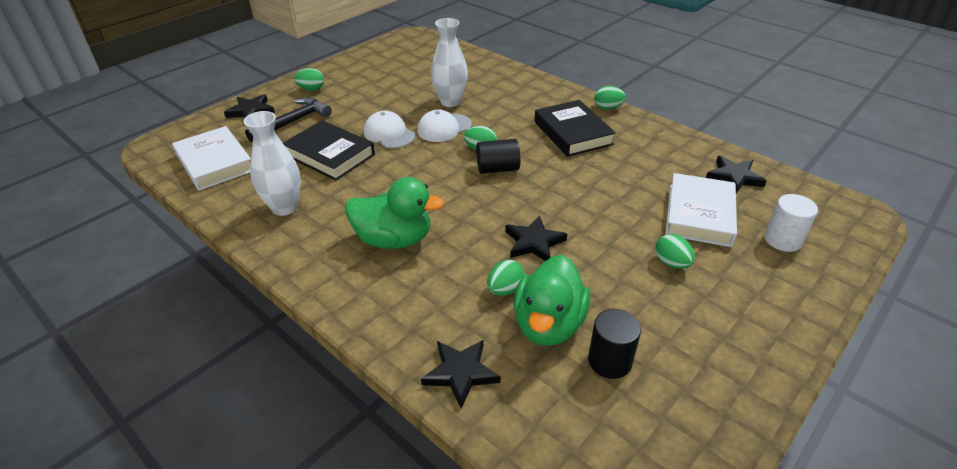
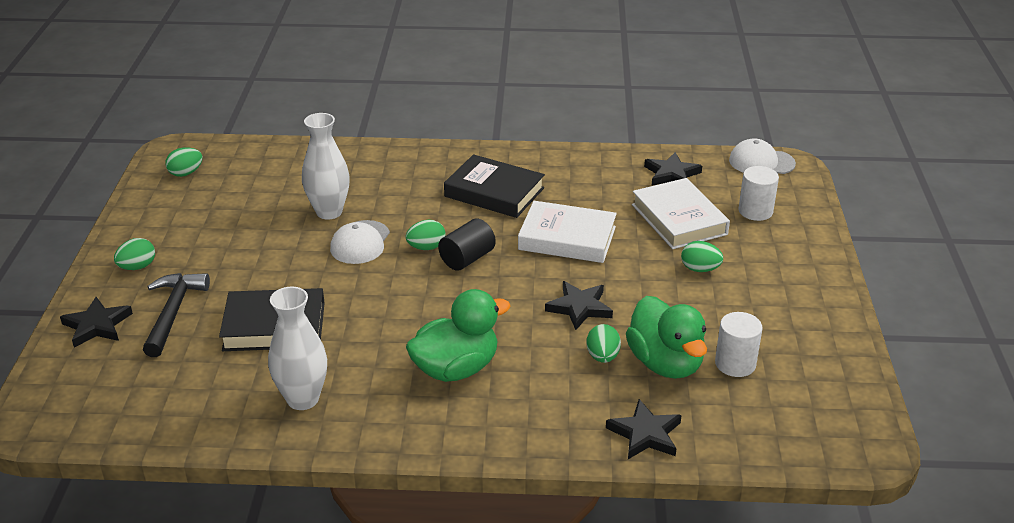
camera: 40 degrees left, 5 degrees down
white book [172,126,251,191] -> white book moved to [518,201,617,263]
white cap [364,111,415,149] -> white cap moved to [729,138,796,174]
black cylinder [588,309,641,379] -> white cylinder [715,312,763,377]
green egg [594,86,626,109] -> green egg moved to [165,147,203,177]

